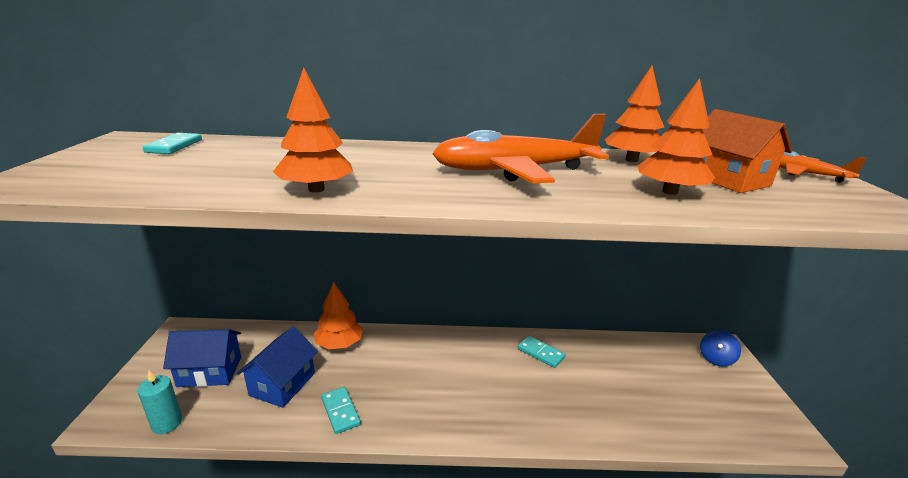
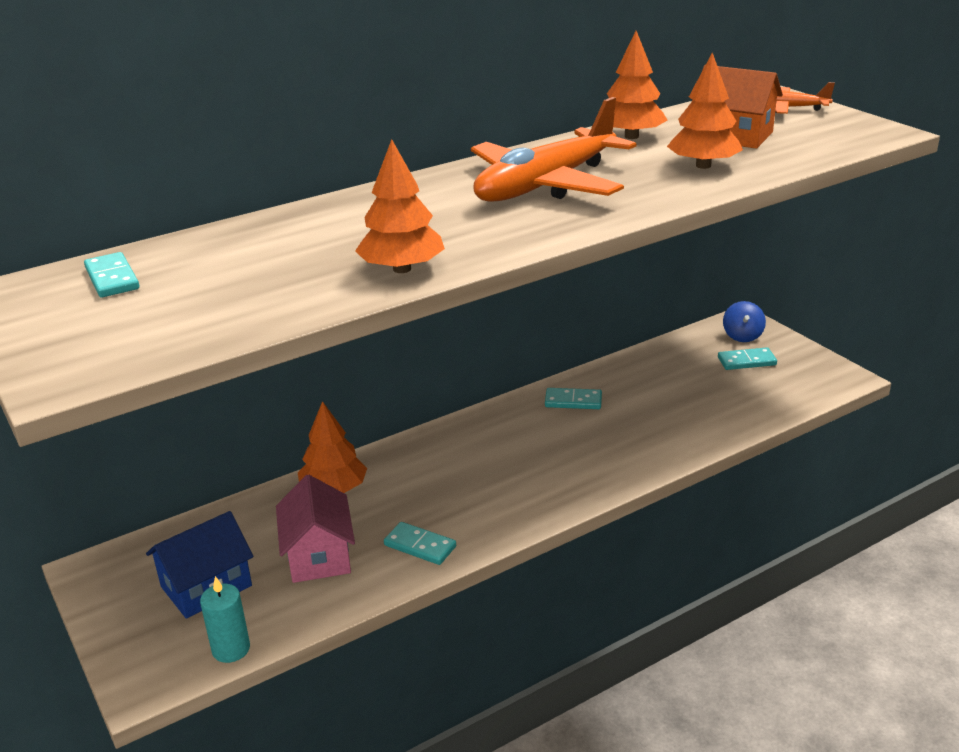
camera: 30 degrees left, 5 degrees up
blue house [237,326,318,408] -> pink house [276,475,355,583]
none -> turquoise domino [718,347,777,370]

